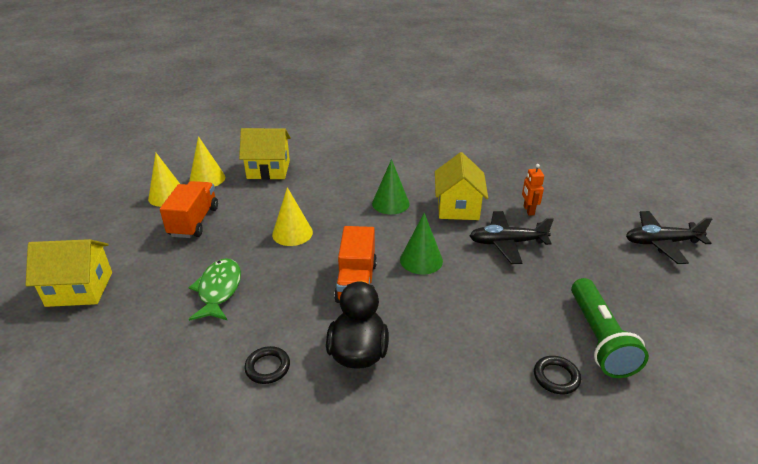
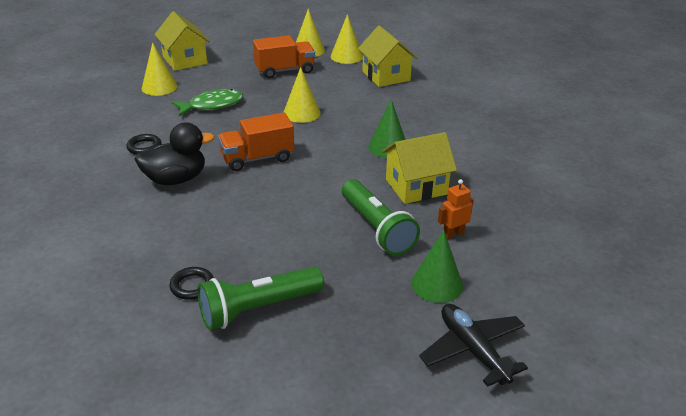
camera: 65 degrees right, 0 degrees up
green cone [400,213,443,274] -> green cone moved to [411,230,463,303]
black plane [470,211,554,264] -> green flashlight [342,179,420,256]
none -> yellow cone [142,42,178,96]

